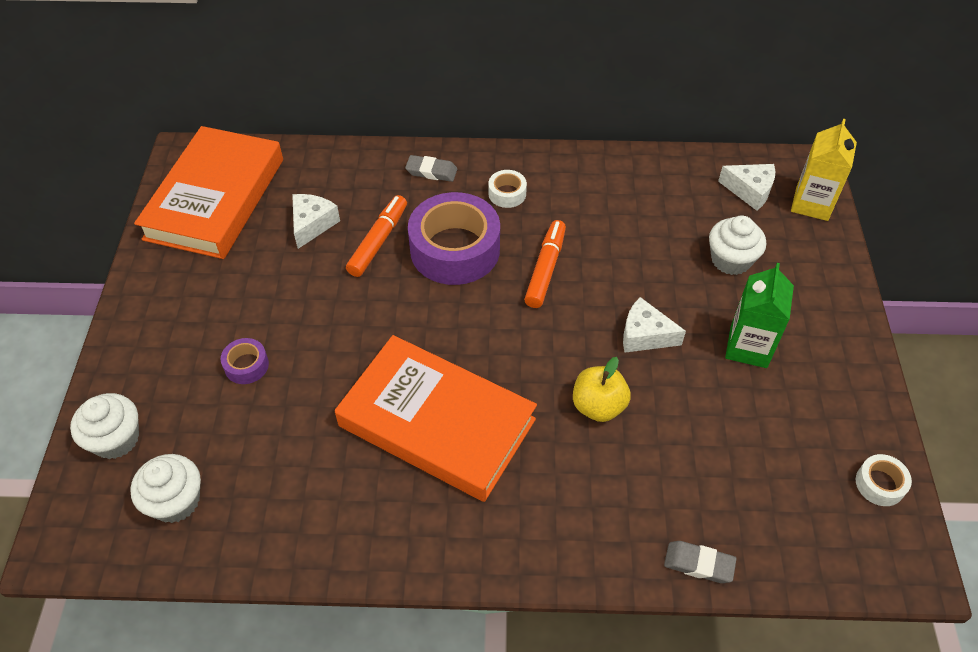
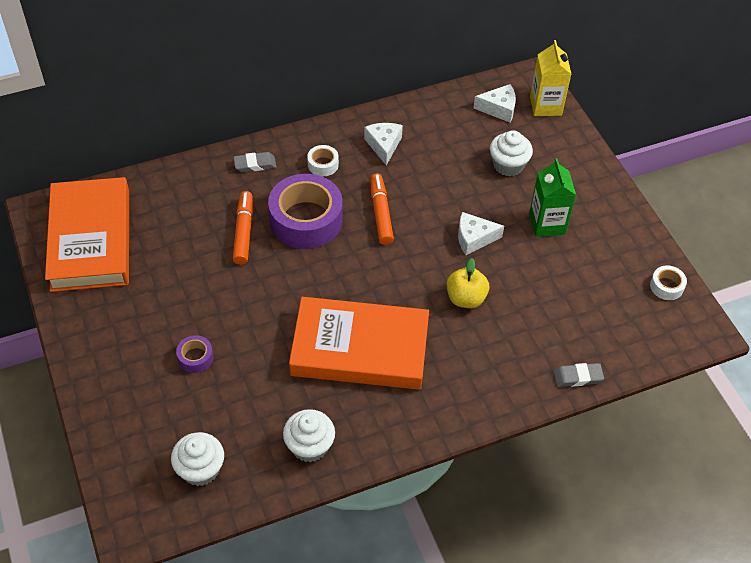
camera: 25 degrees left, 0 degrees up
white cupcake [70,393,139,459] -> white cupcake moved to [283,409,335,462]
white cheese [292,194,340,249] -> white cheese moved to [364,123,403,165]

